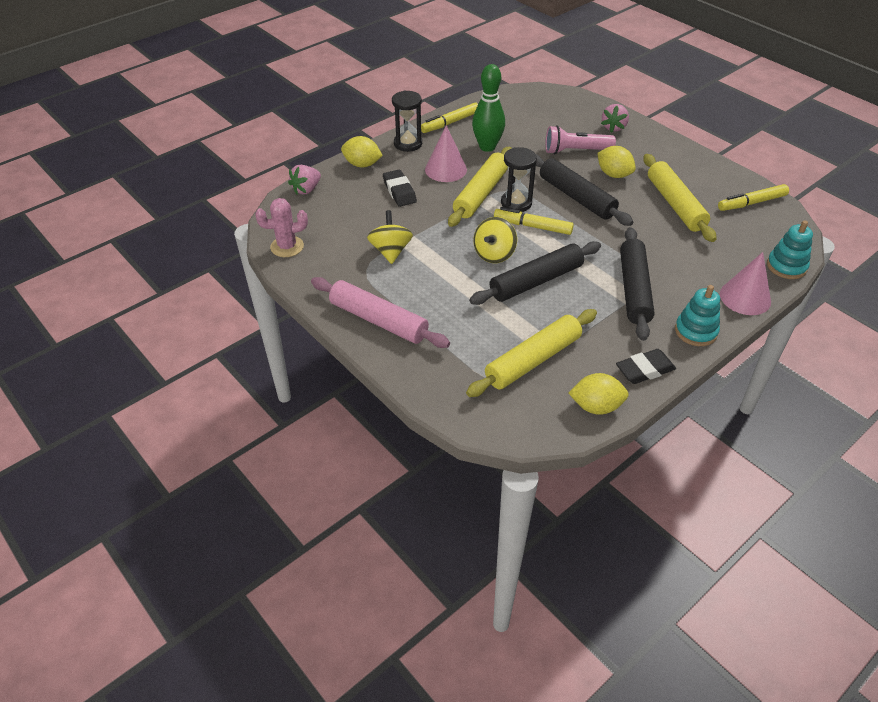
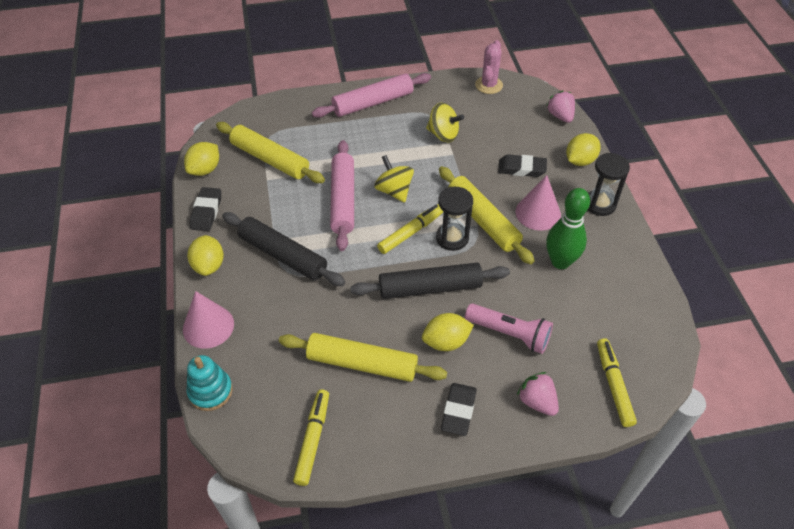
camera: 120 degrees right, 5 degrees up
yellow marker [421,102,478,133] -> yellow marker moved to [597,338,637,427]
yellow rolling pin [466,309,597,397] -> yellow rolling pin turned 45 degrees counterclockwise [216,122,325,183]
black rolling pin [469,241,601,305] -> pink rolling pin [330,140,354,251]
pink flashlight [545,125,616,154] -> pink flashlight turned 90 degrees clockwise [465,303,553,354]
turquoise stacking toy [675,285,720,346] -> yellow lemon [187,235,224,276]
none -> black eraser [441,383,477,436]

